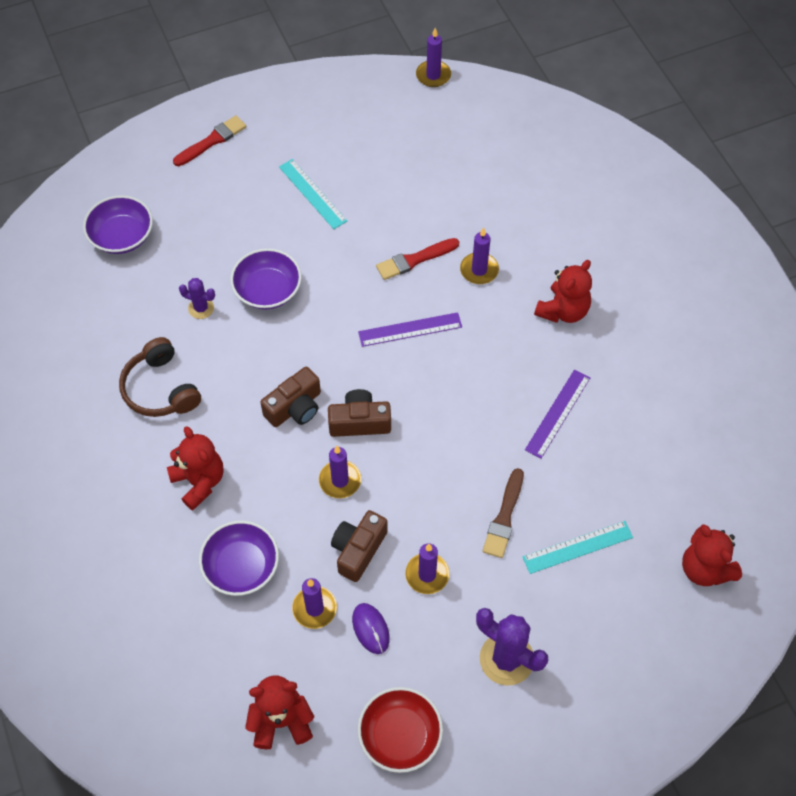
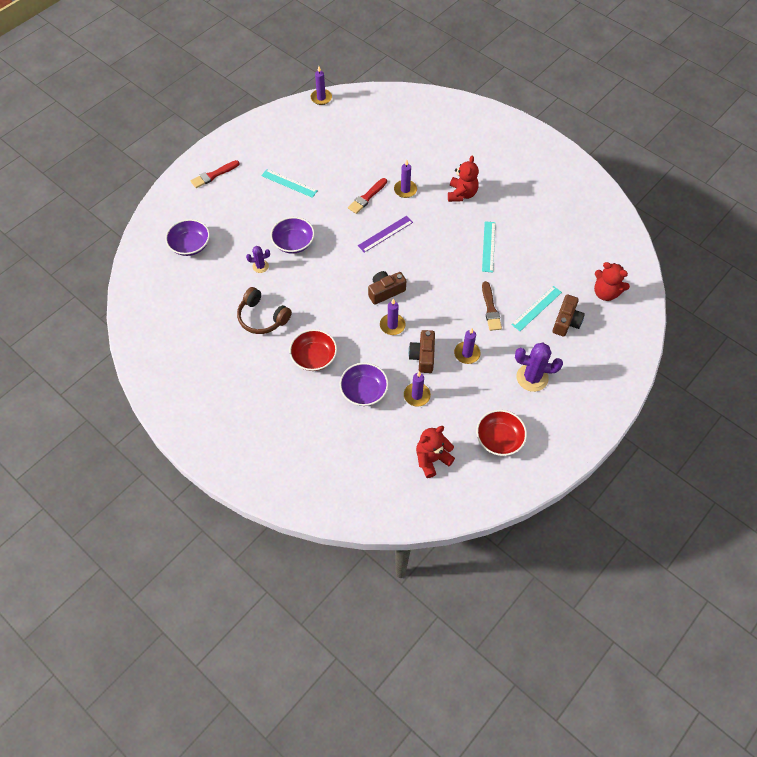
camera: 25 degrees left, 0 degrees up
red teddy bear [167,426,223,510] -> red bowl [289,329,337,371]
red brush [173,115,247,166] -> red brush turned 150 degrees counterclockwise [190,160,240,188]
brown camera [260,367,321,427] -> brown camera moved to [552,294,585,337]
purple mouse [352,603,390,654] -> none
purple ruler [525,370,590,459] -> turquoise ruler [482,221,495,272]

